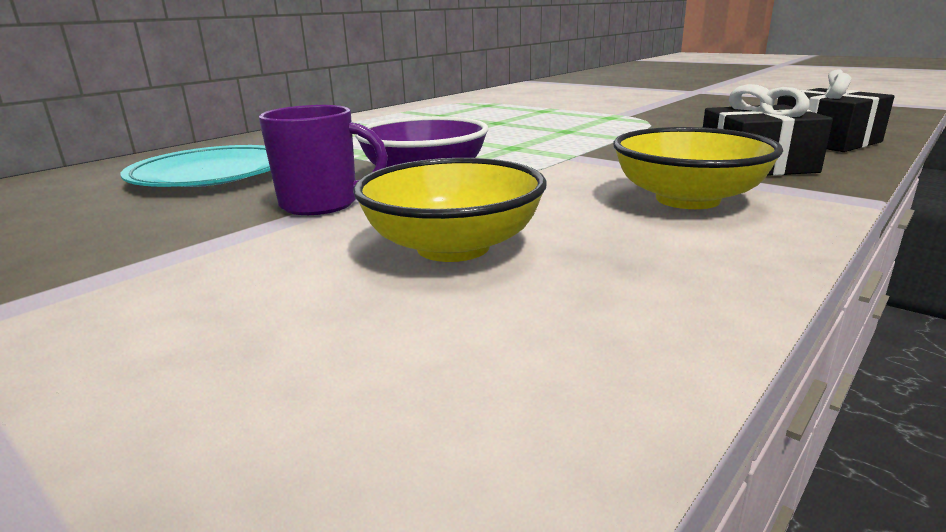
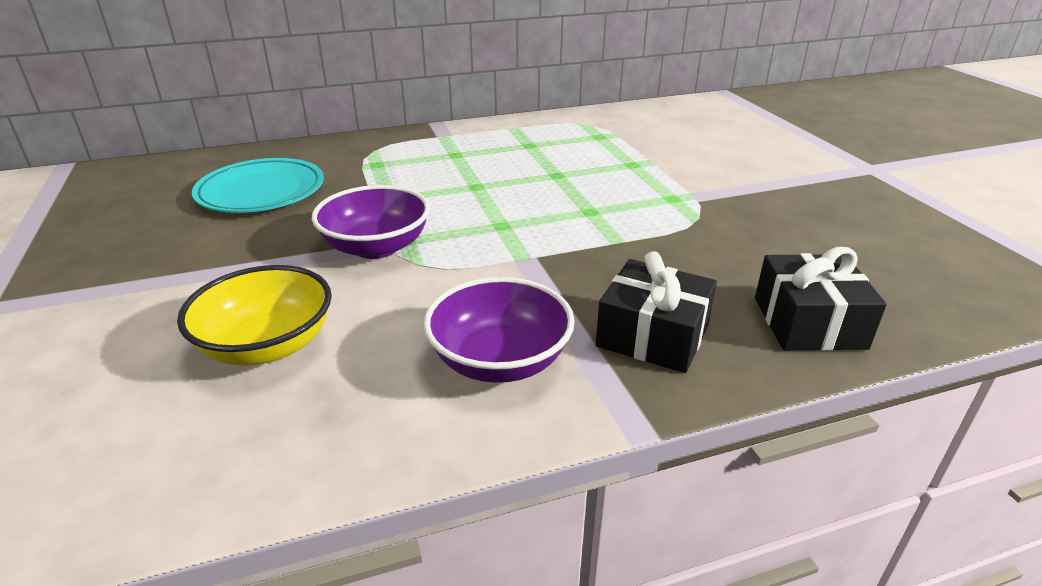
camera: 30 degrees right, 10 degrees up
purple mug [259,105,388,215] -> none
yellow bowl [613,127,783,209] -> purple bowl [423,277,575,383]

